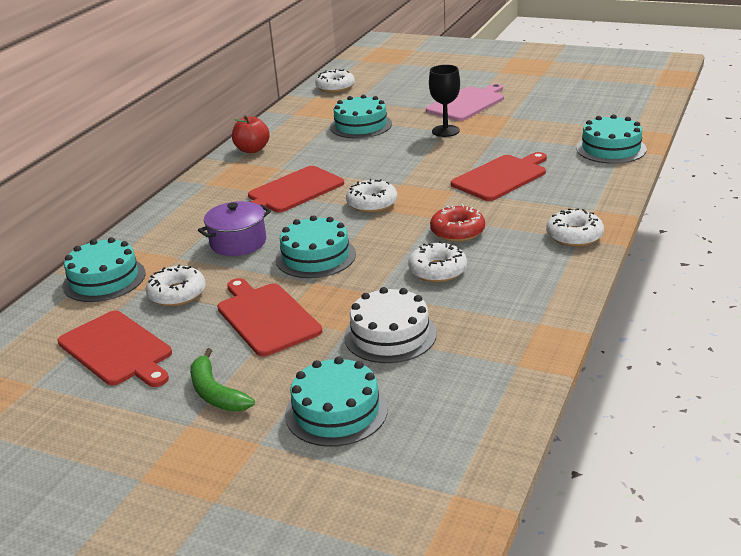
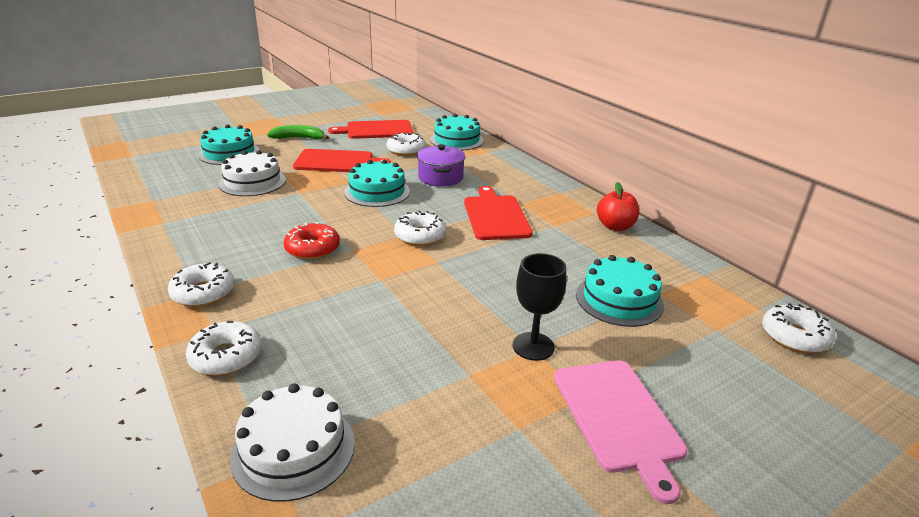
camera: 120 degrees right, 0 degrees up
white donut [408,241,467,282] -> white donut moved to [186,321,262,376]
red cutting board [451,152,547,201] -> none
turquoise cake [576,114,647,164] -> white cake [230,383,355,502]

